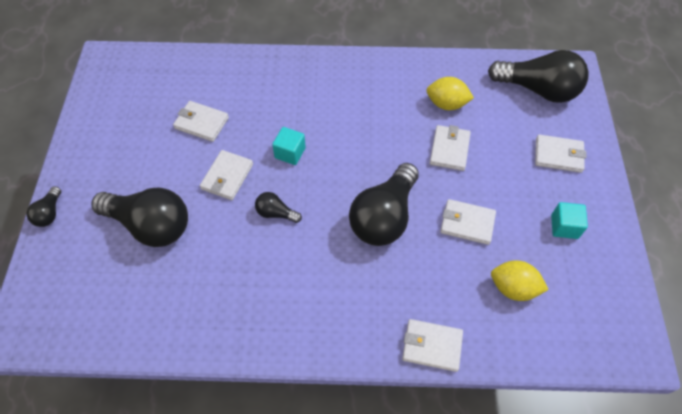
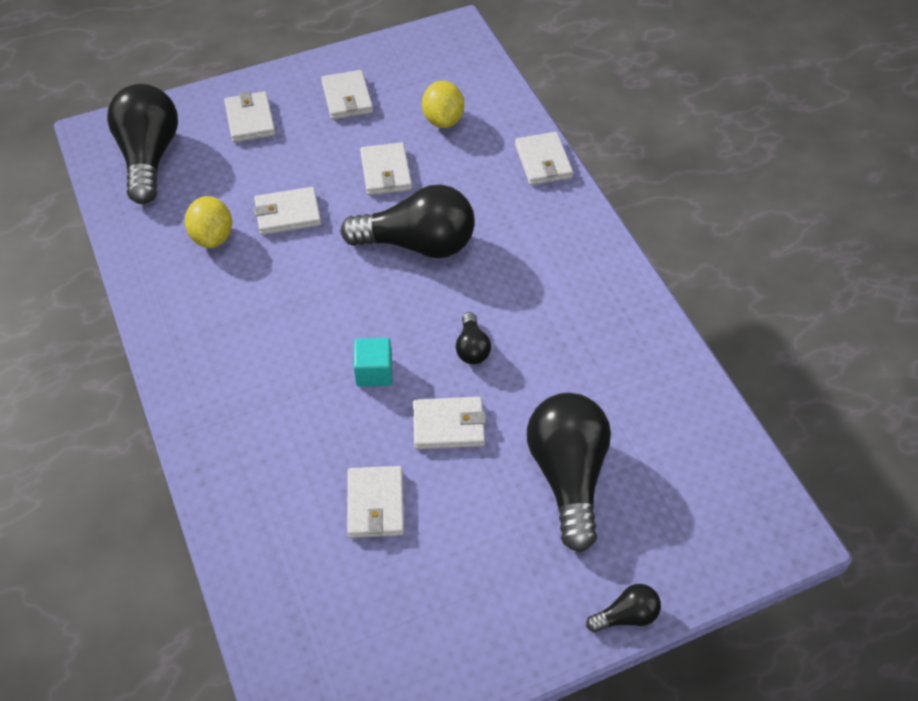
camera: 115 degrees left, 5 degrees down
turquoise cube [551,202,588,239] -> white wallet [321,70,373,120]

